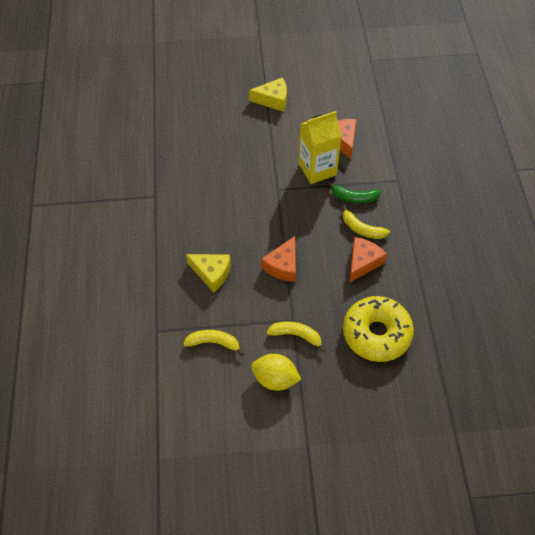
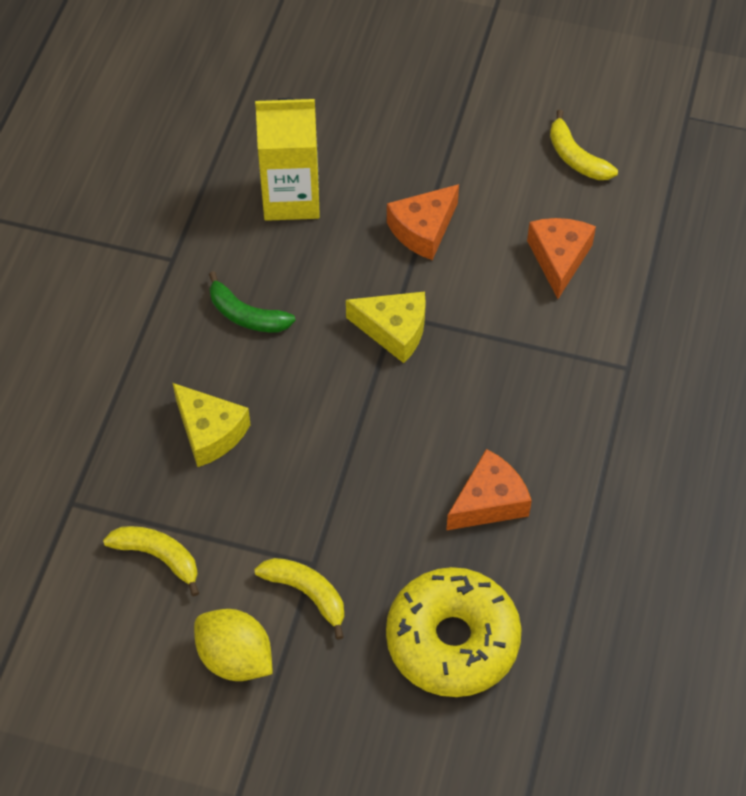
camera: 20 degrees right, 0 degrees up
yellow cheese [249,78,287,112] -> yellow cheese moved to [346,292,426,363]
orange cheese [262,236,296,282] -> orange cheese moved to [387,184,459,260]
yellow carton [299,111,342,184] -> yellow carton moved to [255,98,320,221]
green banana [327,181,381,203] -> green banana moved to [209,271,296,332]
yellow banana [342,205,390,239] -> yellow banana moved to [550,110,618,180]

